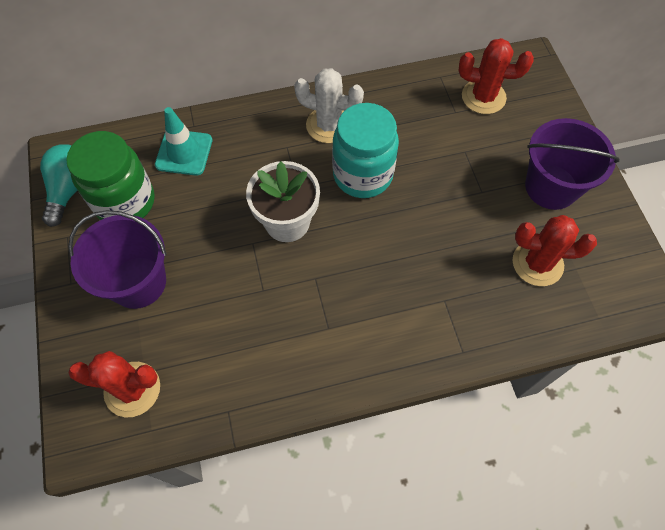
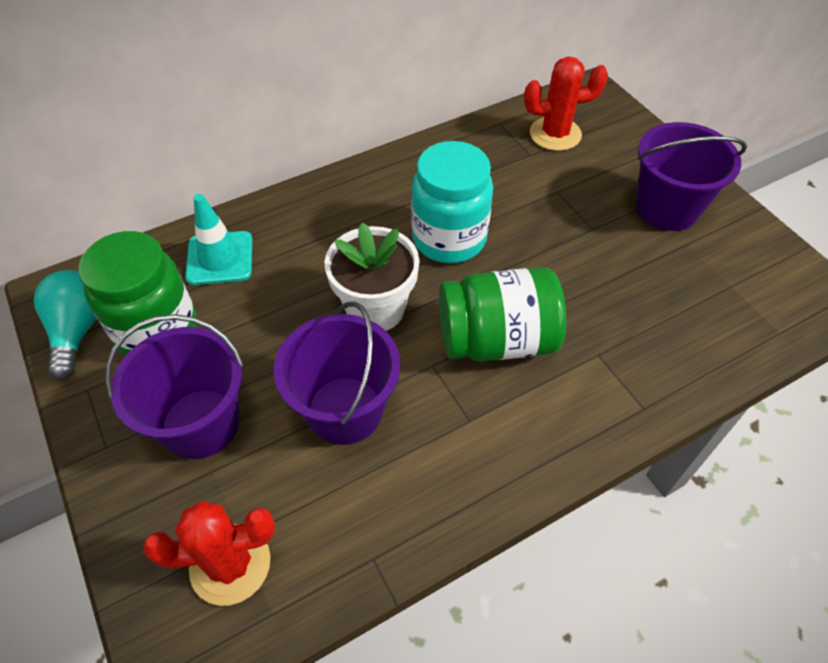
camera: 15 degrees left, 10 degrees down
white cactus [294,68,364,143] -> none
red cactus [513,215,597,286] -> none
none -> purple bucket [274,302,400,445]
none -> green jar [439,267,566,361]

